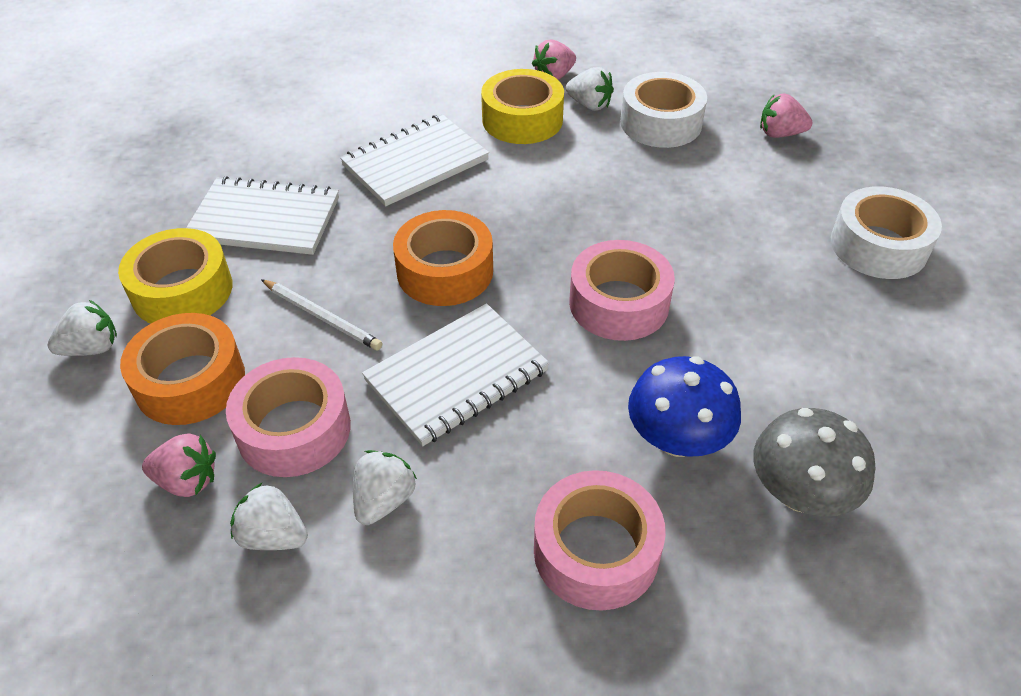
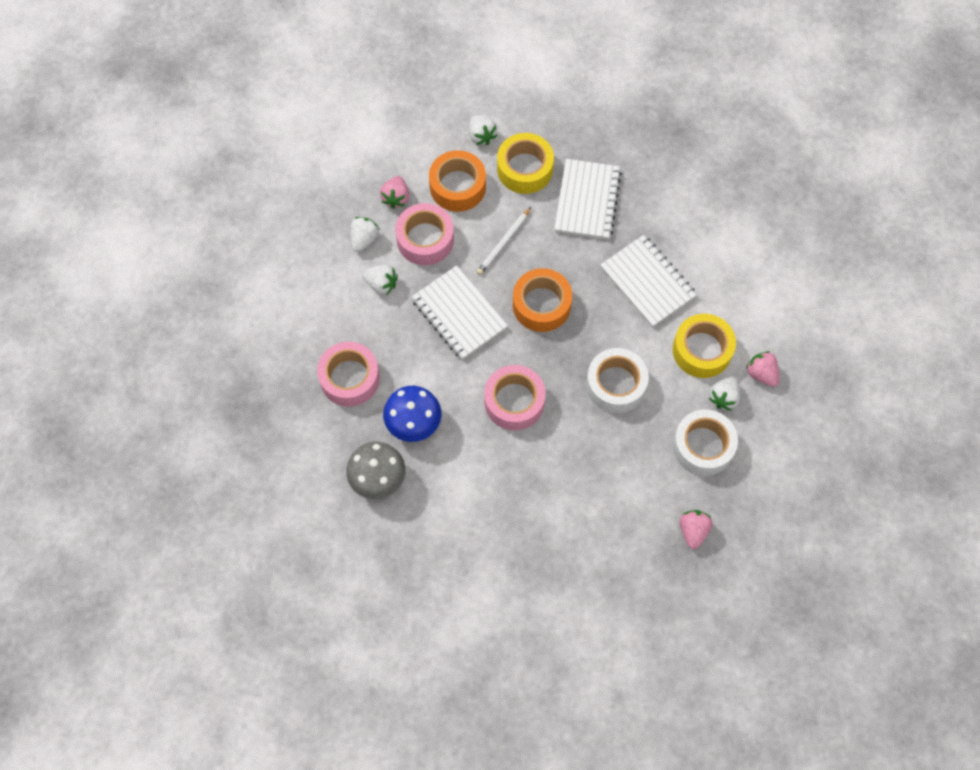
camera: 90 degrees right, 20 degrees up
white tape [831,186,942,279] -> white tape moved to [586,348,649,413]

